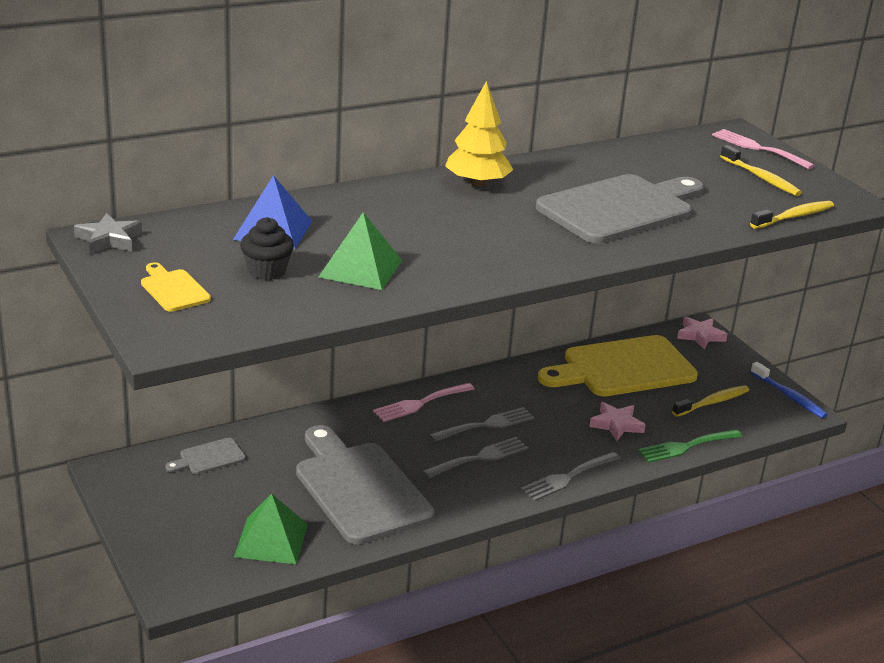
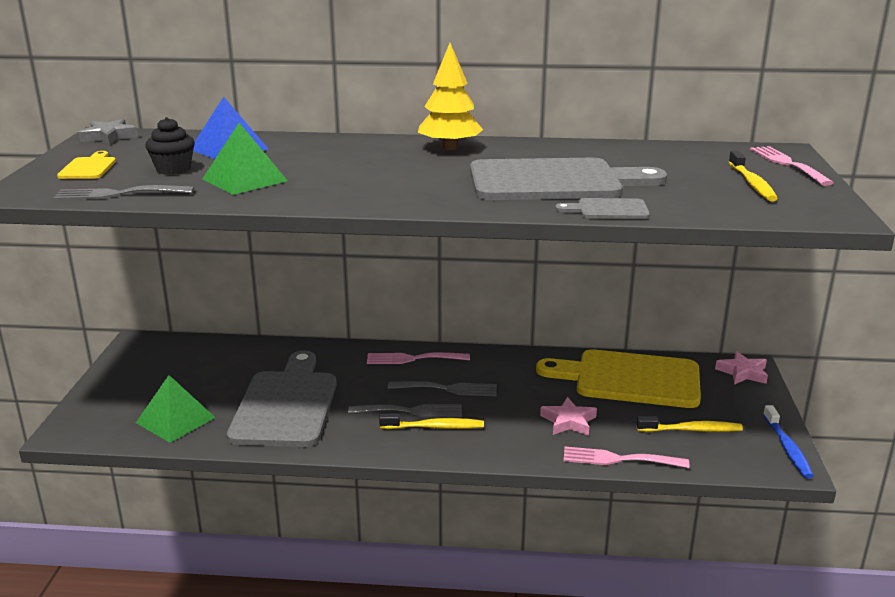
camera: 35 degrees right, 5 degrees down
grey cutting board [165,438,246,474] -> grey cutting board moved to [555,198,650,219]
grey fork [520,452,620,501] -> grey fork moved to [53,185,194,200]
green fork [638,429,743,463] -> pink fork [564,447,689,468]
yellow toothbrush [750,201,834,229] -> yellow toothbrush moved to [379,414,484,429]

